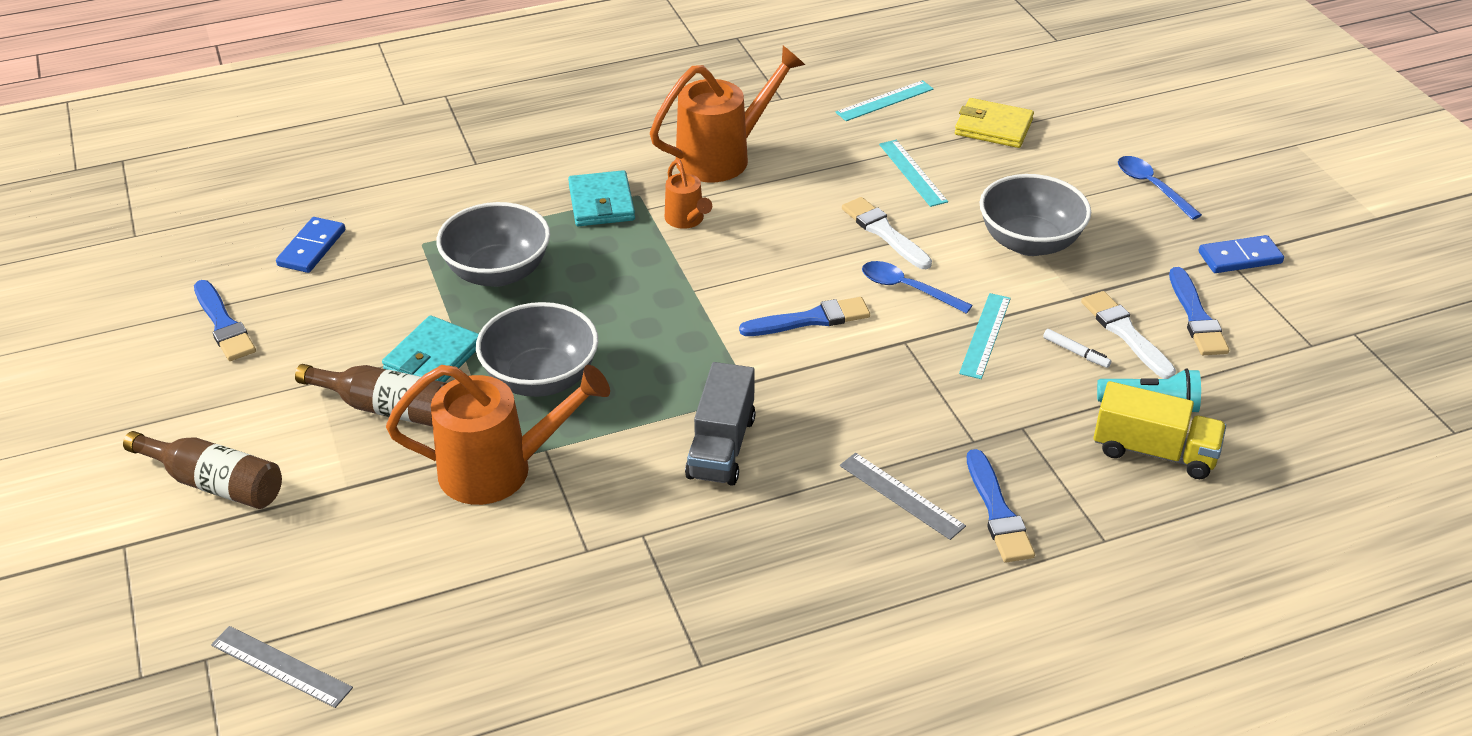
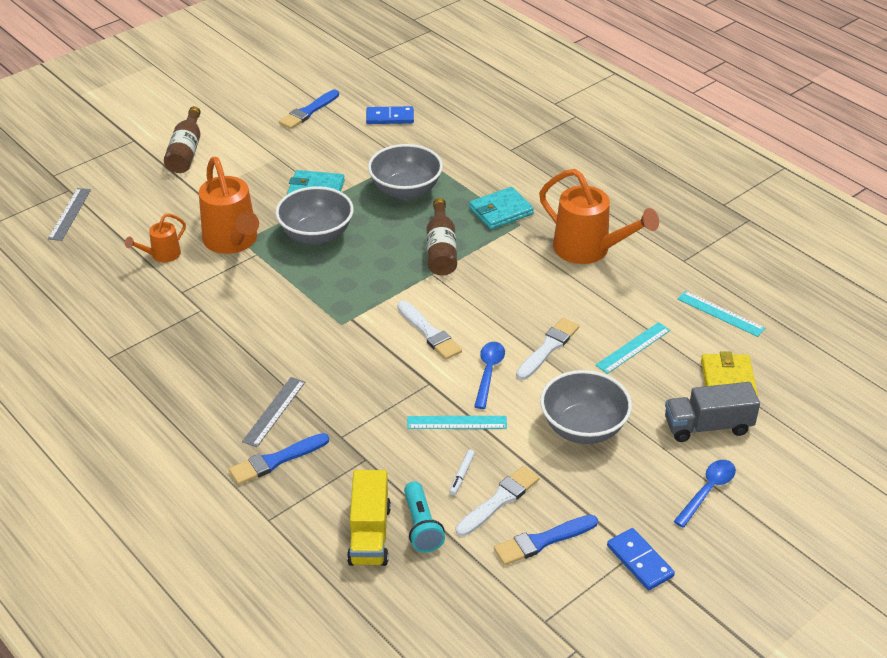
camera: 70 degrees right, 0 degrees up
brown bottle [295,364,447,427] -> brown bottle moved to [427,198,457,275]
orange watering can [665,159,712,229] -> orange watering can moved to [125,213,186,262]
grey truck [685,362,756,486] -> grey truck moved to [665,382,760,442]
blue brush [739,297,870,336] -> white brush [397,301,462,360]

